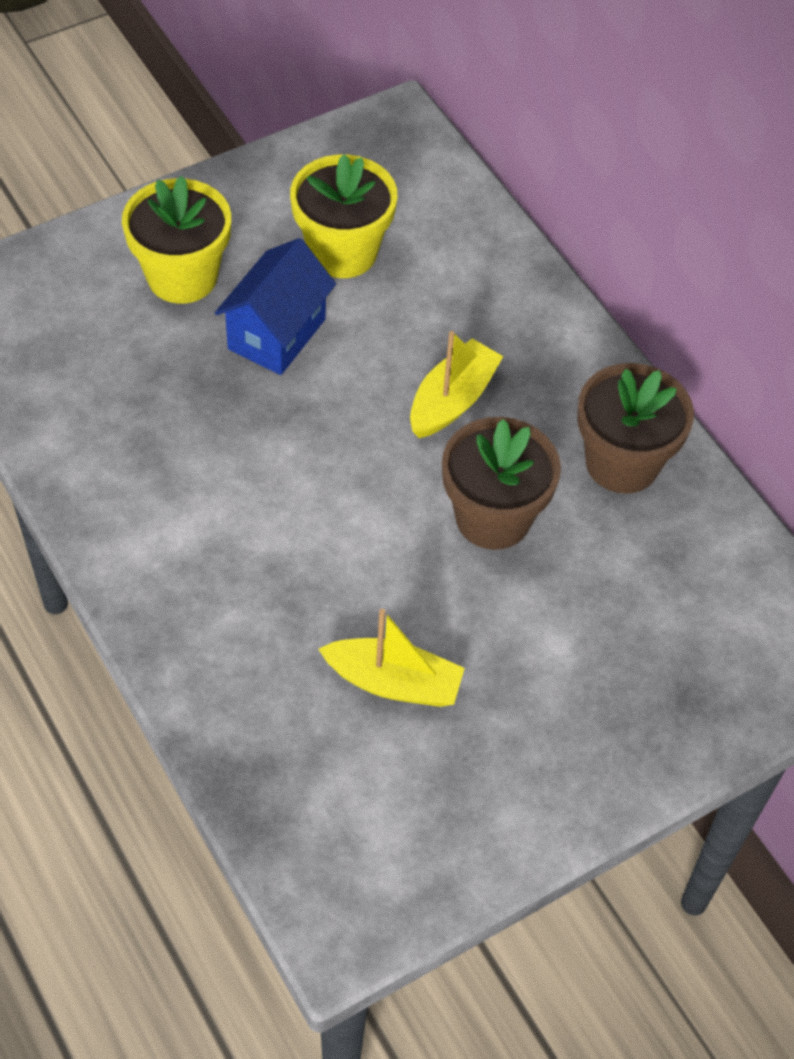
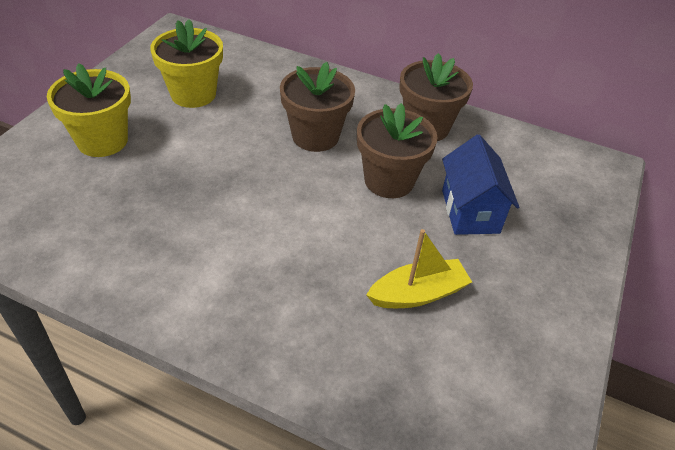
camera: 35 degrees left, 10 degrees down
blue house [215,238,336,375] -> blue house moved to [442,135,519,235]
yellow boat [410,331,504,438] -> brown flower pot [280,62,355,152]

